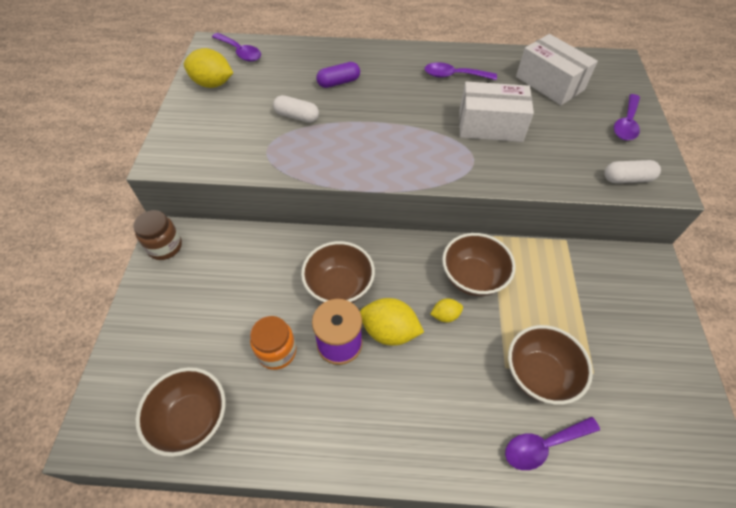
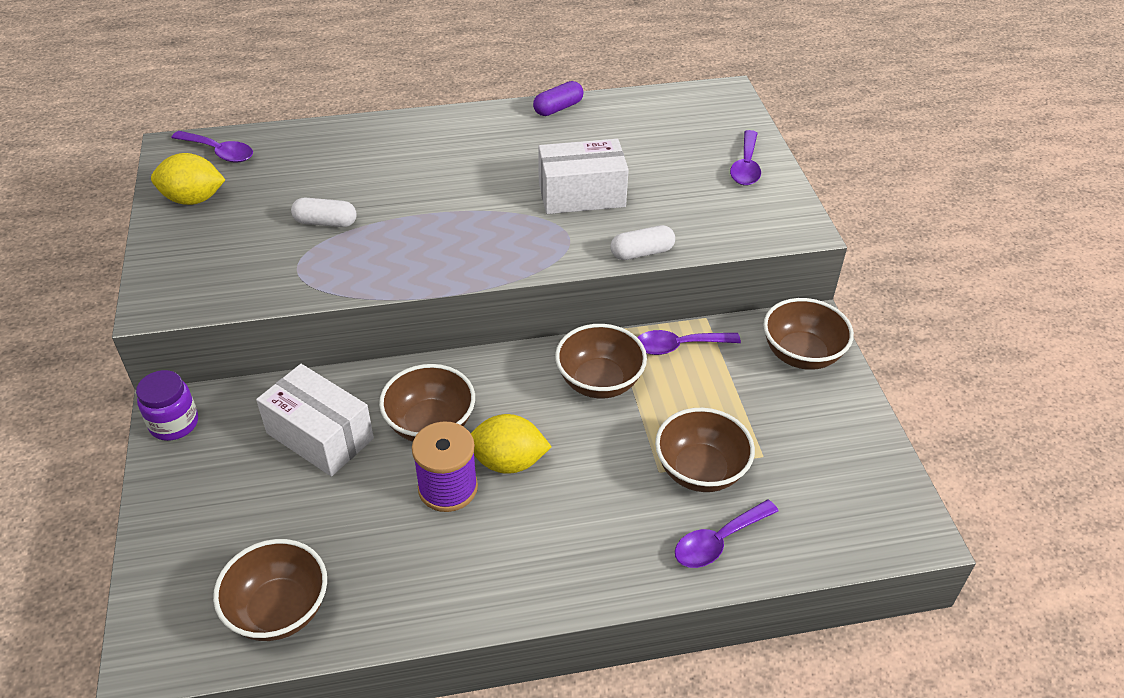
camera: 15 degrees left, 10 degrees down
brown jar [133,210,182,260] -> purple jar [136,370,198,441]
orange jar [250,316,296,370] -> none
purple capsule [316,62,360,88] -> purple capsule moved to [533,81,584,116]
purple spoon [424,62,497,80] -> purple spoon moved to [637,330,741,355]
yellow lemon [430,298,463,322] -> none
white box [516,34,598,105] -> white box moved to [256,364,374,477]
white capsule [604,160,661,183] -> white capsule moved to [610,225,675,260]
none -> brown bowl [763,298,854,370]

